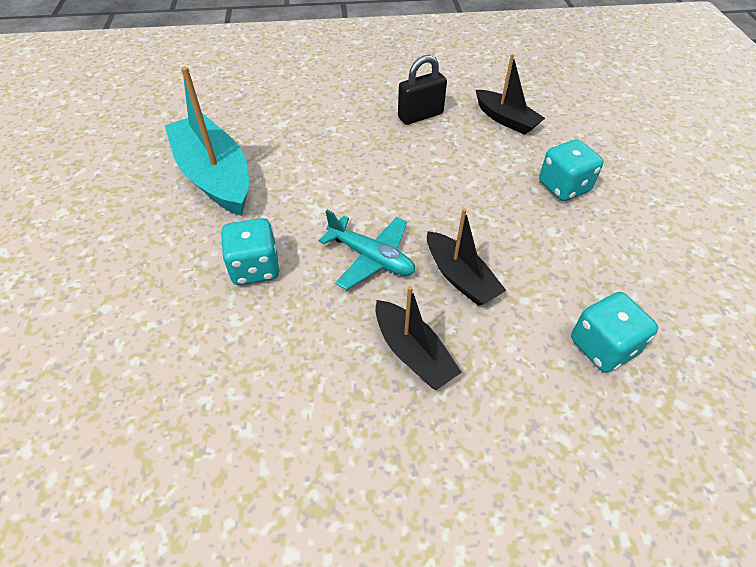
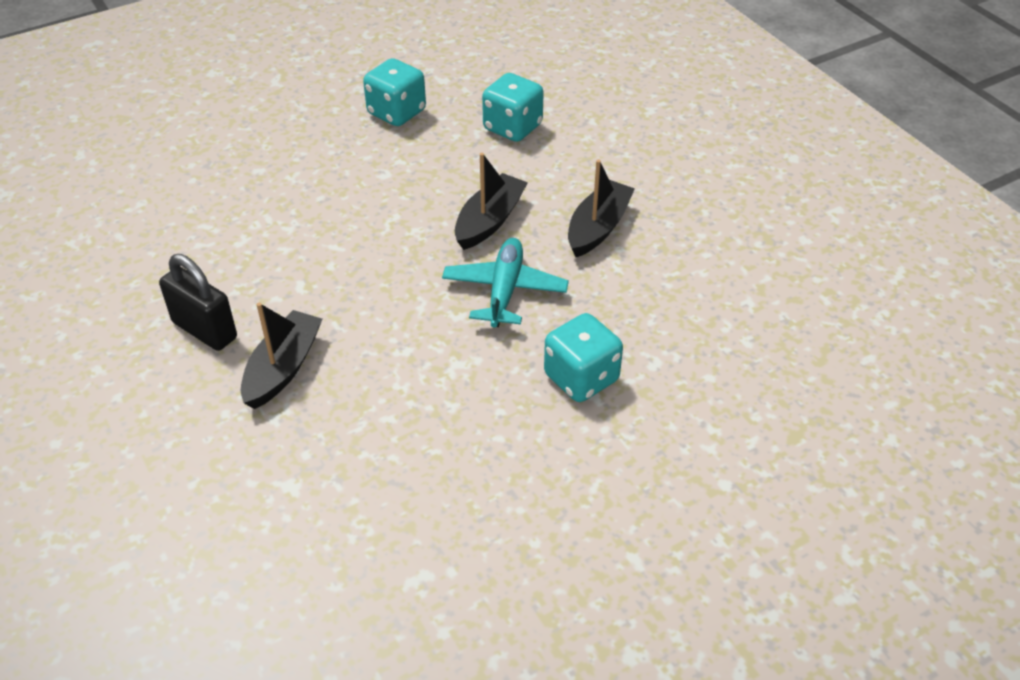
camera: 115 degrees left, 5 degrees down
turquoise boat [165,66,249,216] -> none
black boat [476,54,545,135] -> black boat moved to [241,302,322,409]
turquoise dice [539,139,603,201] -> turquoise dice moved to [363,58,426,126]

